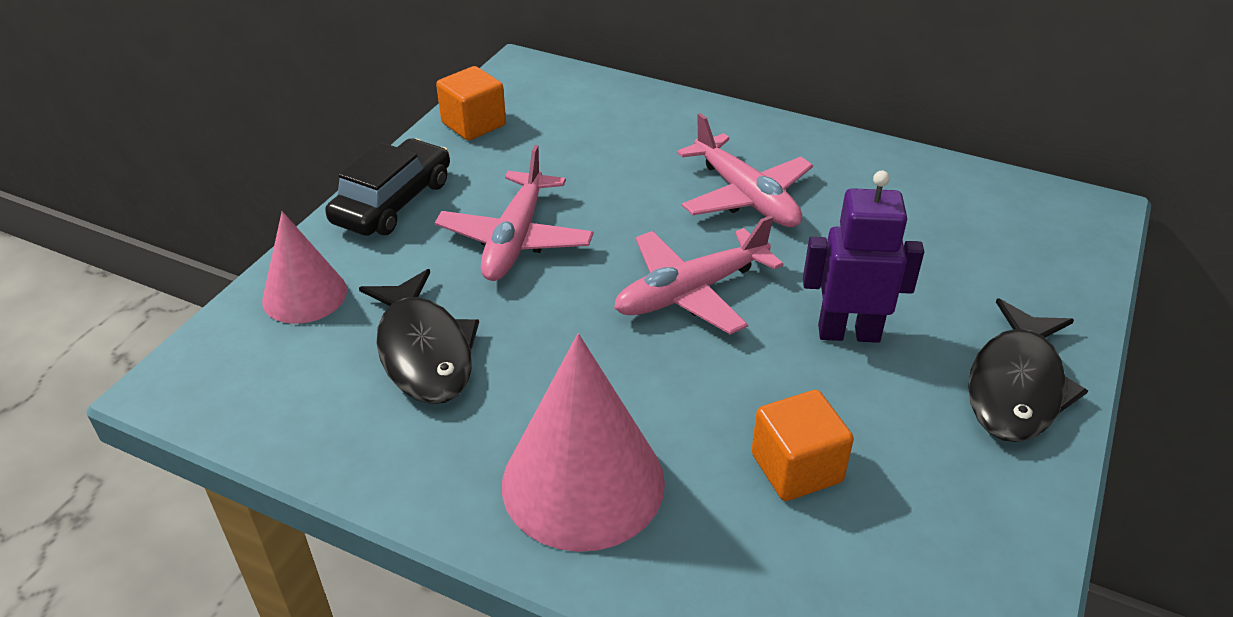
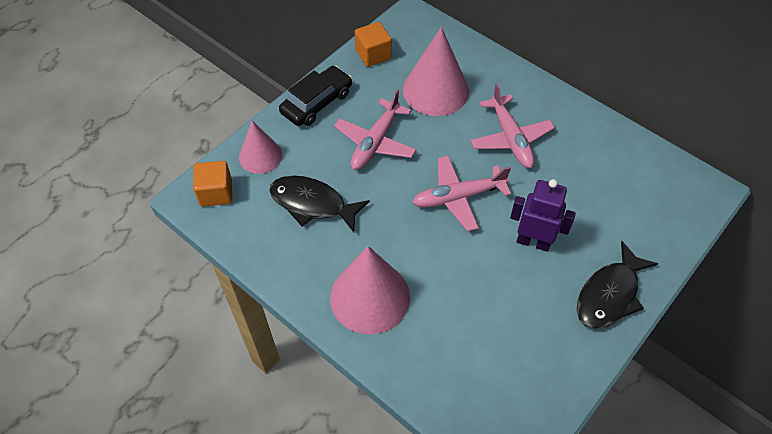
camera: 15 degrees right, 15 degrees up
black fish [359,269,479,404] -> black fish turned 120 degrees clockwise [269,175,370,232]
orange cube [751,390,854,501] -> orange cube moved to [193,161,232,207]
none -> pink cone [403,27,469,116]

